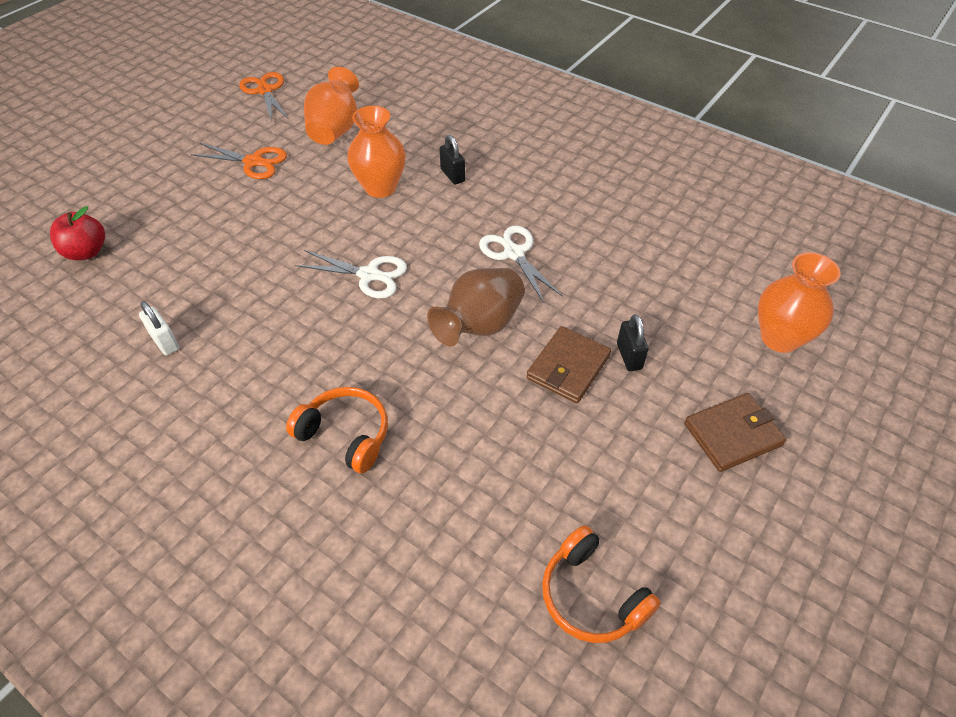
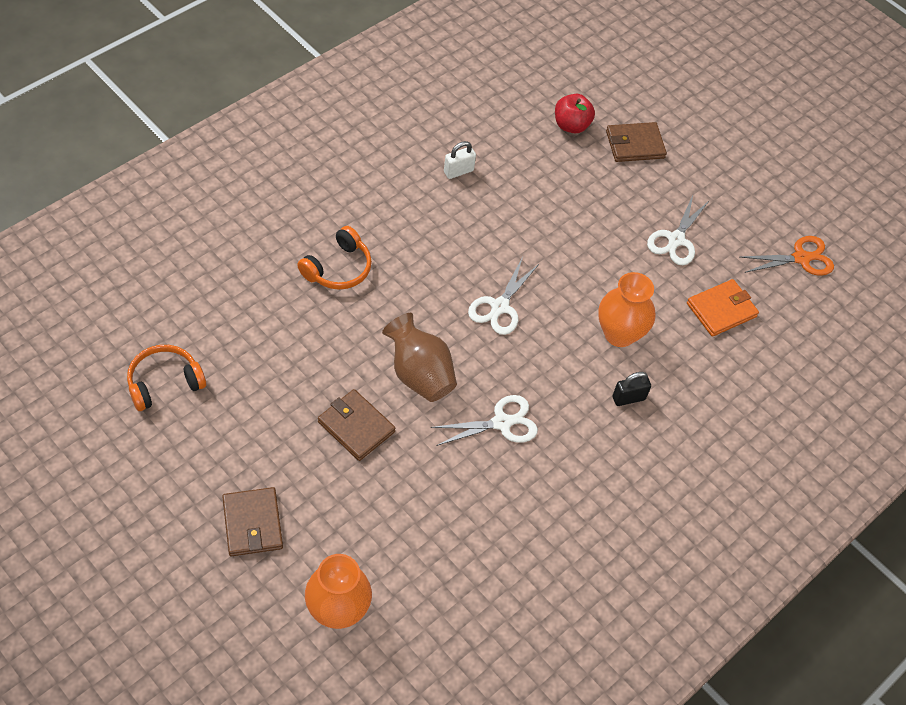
camera: 95 degrees right, 5 degrees up
orange scissors [191,143,287,179] -> white scissors [647,195,710,265]
orange vase [304,67,359,145] -> orange wallet [687,279,759,337]
black padlock [617,314,649,371] -> none
none -> brown wallet [606,122,667,162]

